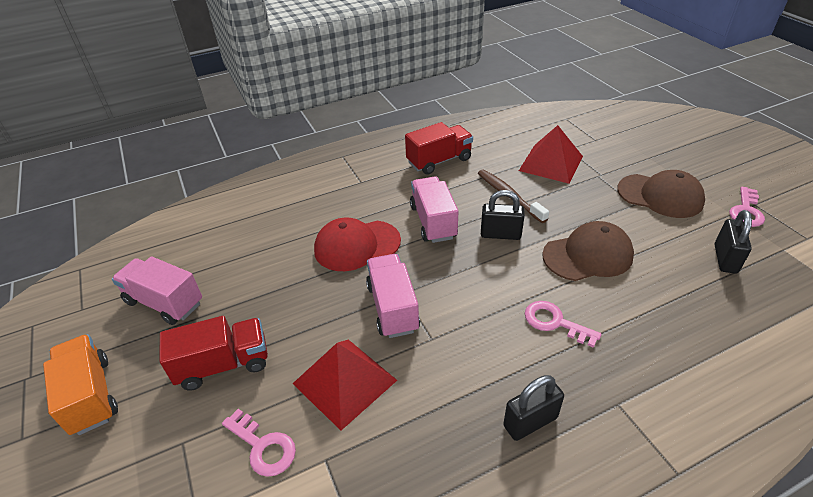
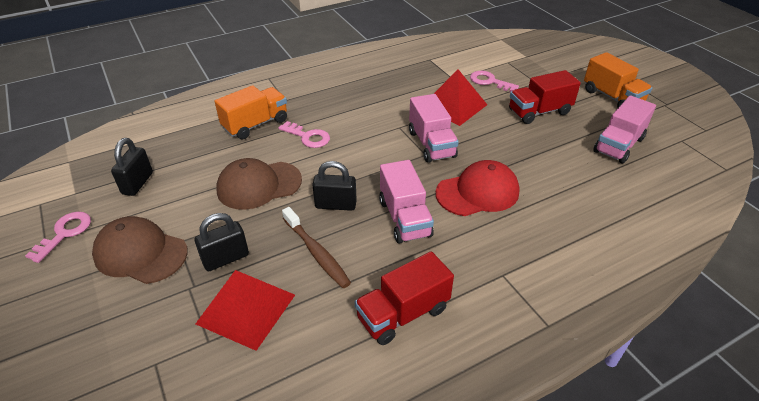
camera: 175 degrees right, 0 degrees up
pink truck [112,256,202,325] -> pink truck turned 105 degrees clockwise [593,96,656,164]
black padlock [503,375,564,441] -> black padlock moved to [195,213,249,271]
none -> orange truck [214,85,287,139]

